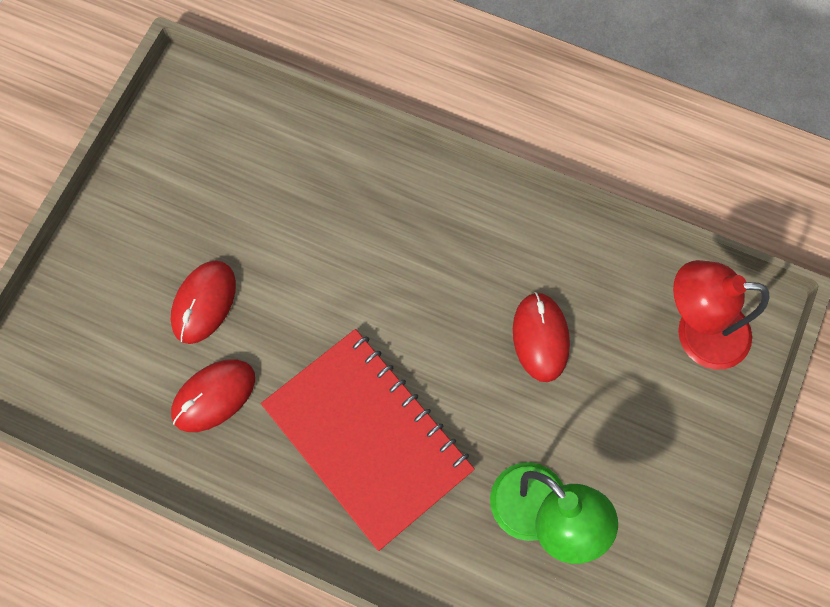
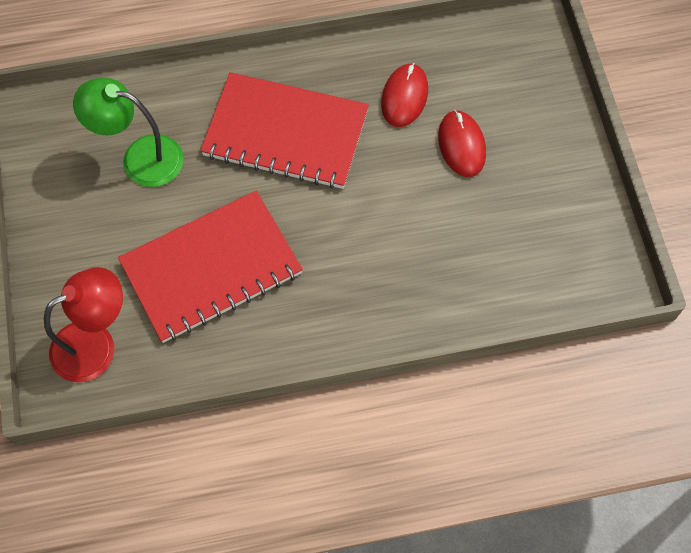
camera: 145 degrees right, 5 degrees down
red mouse [513,292,570,382] -> red notebook [118,191,303,343]

